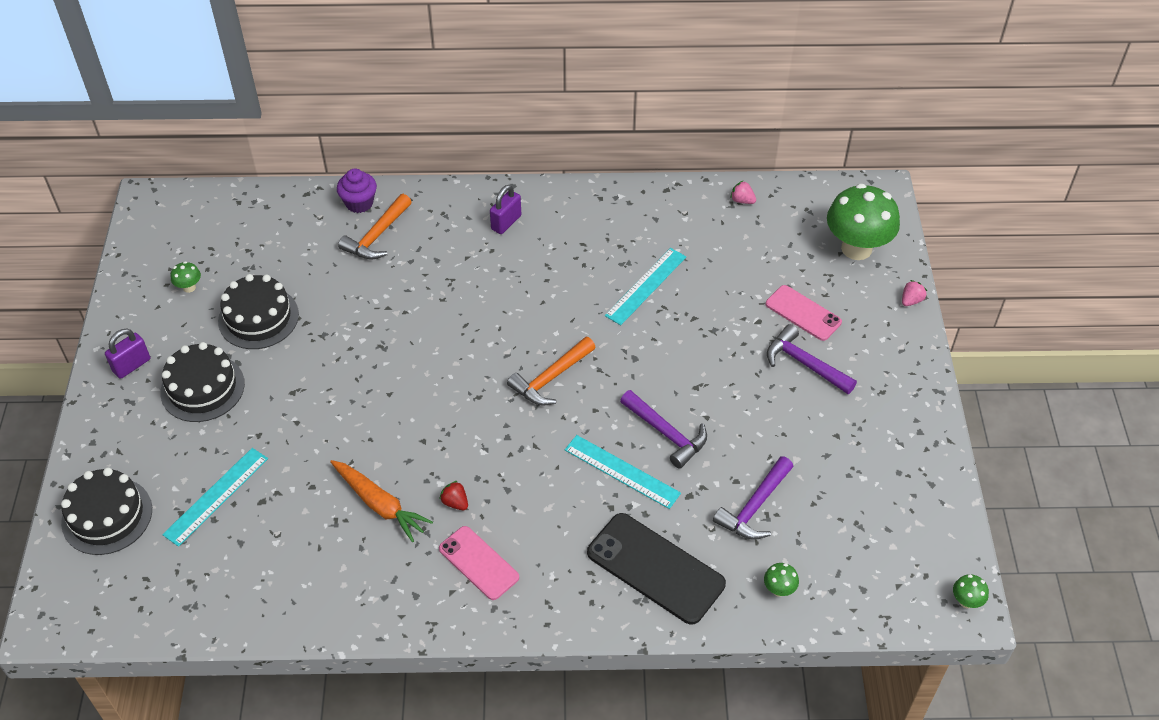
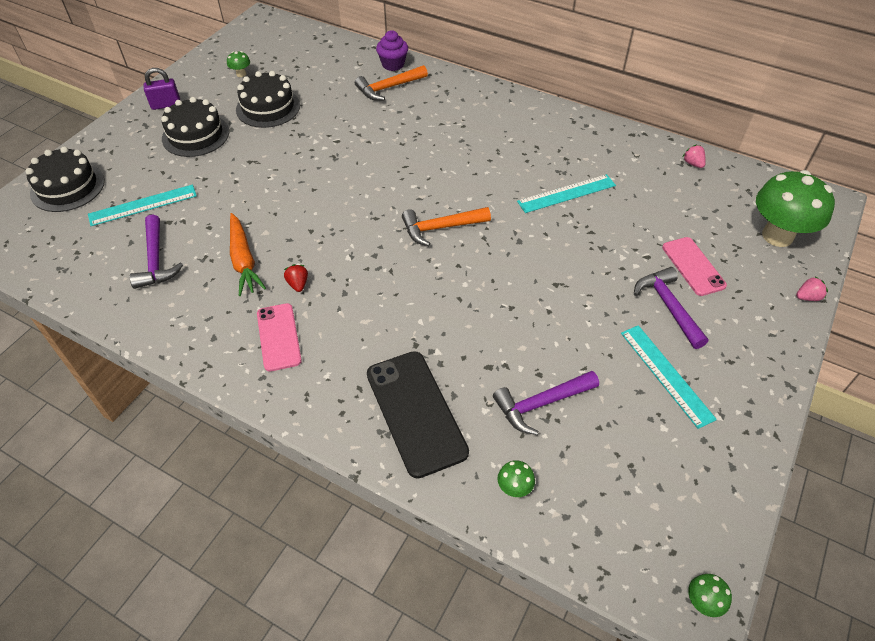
camera: 30 degrees right, 0 degrees up
purple padlock [490,185,521,234] -> none
turquoise ruler [565,435,681,509] -> turquoise ruler moved to [621,325,717,429]
purple hammer [620,390,707,469] -> purple hammer moved to [130,215,183,289]

